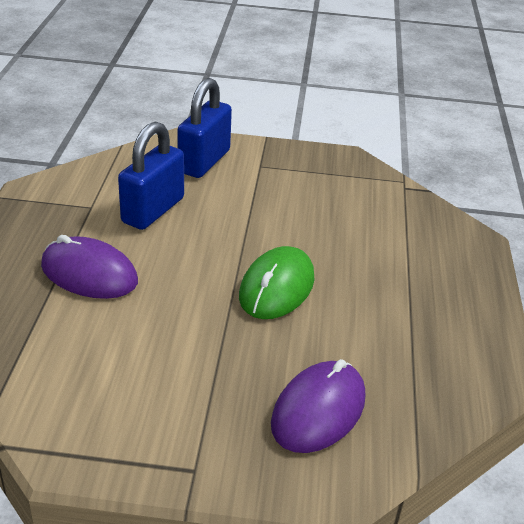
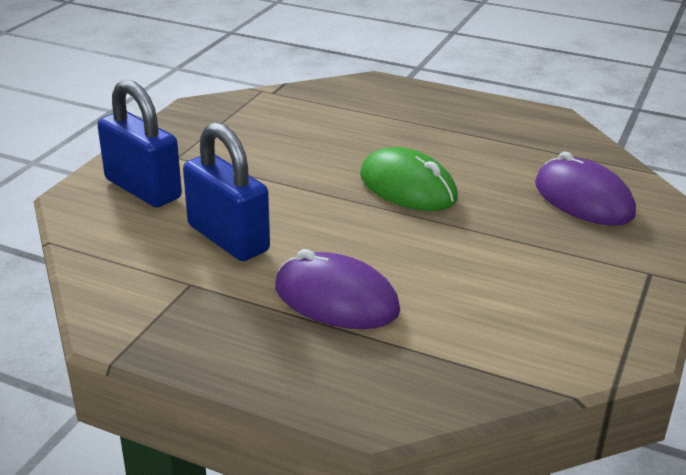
camera: 70 degrees left, 5 degrees down
purple mouse [41,235,138,299] -> purple mouse turned 75 degrees clockwise [275,249,401,329]

